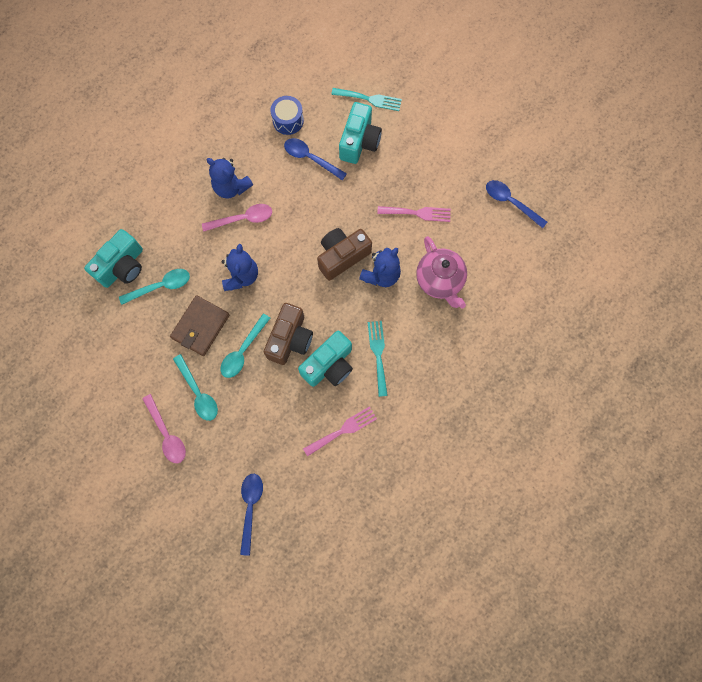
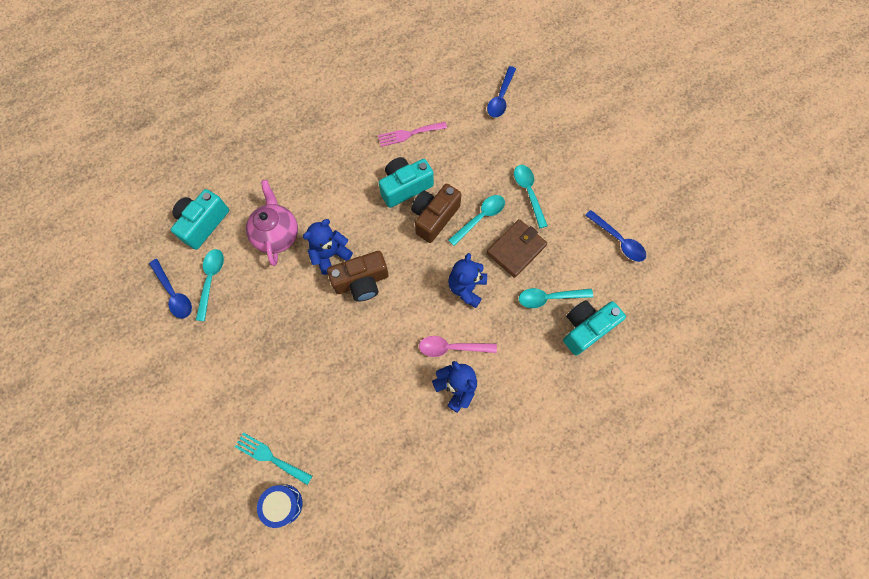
camera: 165 degrees left, 5 degrees down
pink spoon [143,394,186,463] -> none
blue drum [271,96,304,135] -> blue drum moved to [257,485,303,528]
blue spoon [284,138,347,180] -> blue spoon moved to [585,210,646,262]
turquoise camera [339,102,382,164] -> turquoise camera moved to [171,189,229,250]
turquoise fork [368,321,388,397] -> none
pink fork [377,206,451,222] -> none
none -> turquoise spoon [196,249,224,321]

